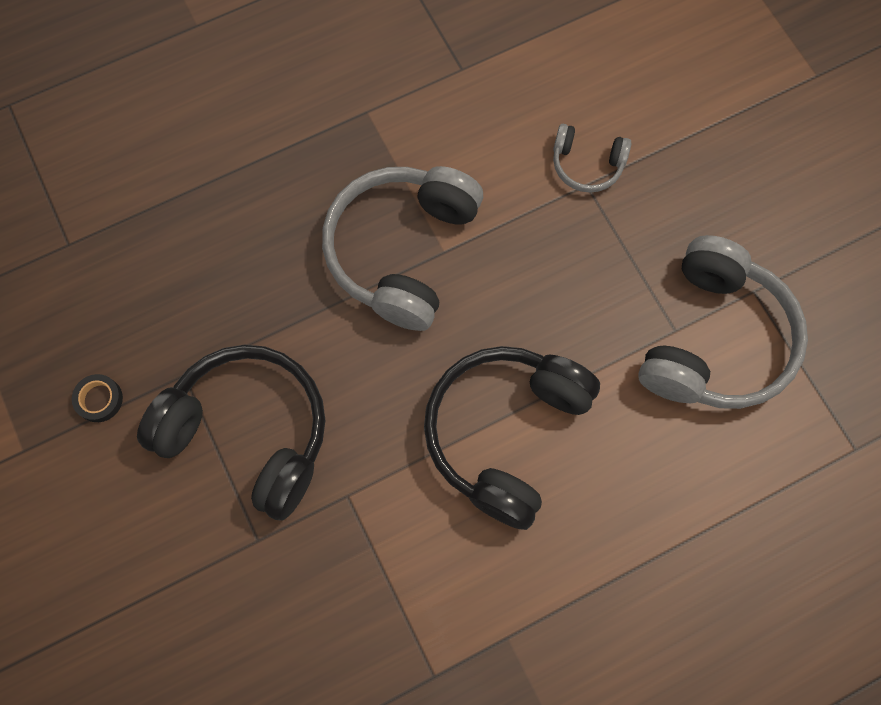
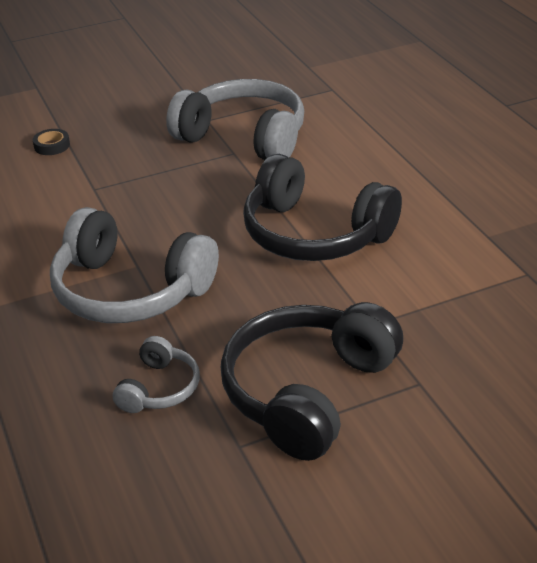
camera: 85 degrees left, 35 degrees down
black tape [72,374,123,422] -> black tape moved to [33,129,70,155]
grey headphones [553,124,631,193] -> grey headphones moved to [113,336,200,413]

